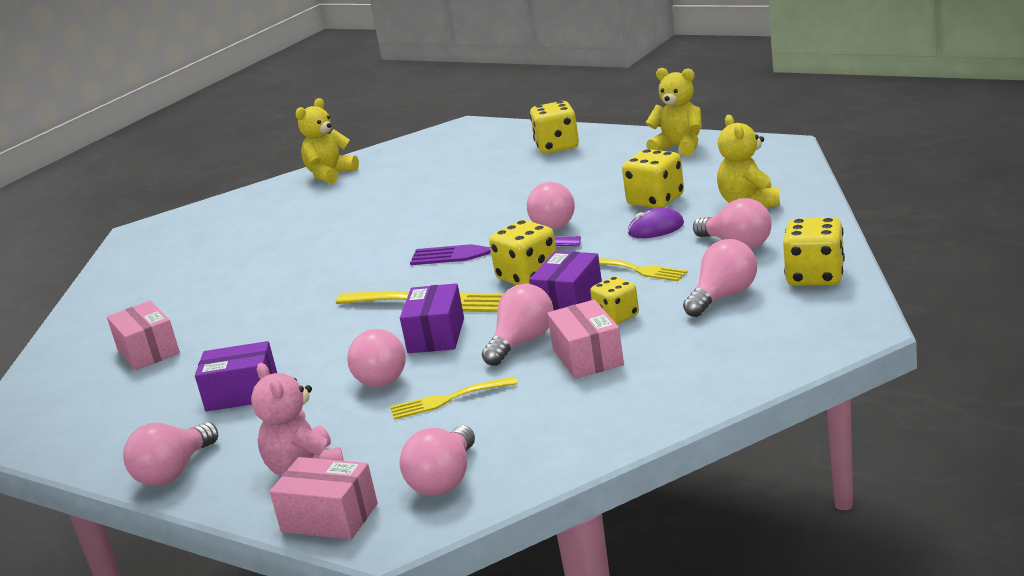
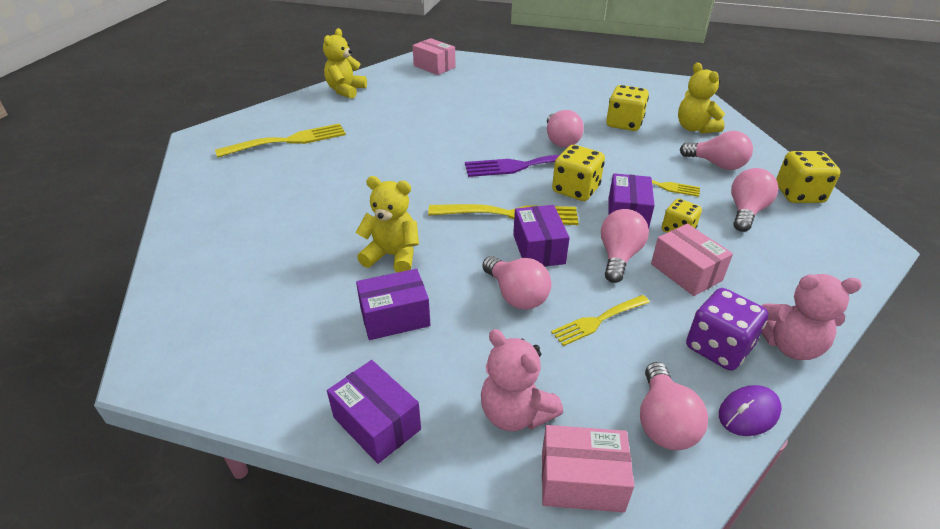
camera: 20 degrees left, 15 degrees up
pink box [107,301,180,370] -> pink box moved to [412,38,455,75]
pink light bulb [123,422,218,486] -> purple box [327,360,421,464]
yellow dice [530,101,579,154] -> none
purple mouse [628,208,684,238] -> purple mouse moved to [719,385,782,436]
yellow teddy bear [645,68,702,156] -> yellow teddy bear moved to [355,176,419,273]
none -> yellow fork [215,123,346,158]
none -> purple dice [686,288,769,371]
none -> pink teddy bear [762,274,862,360]

